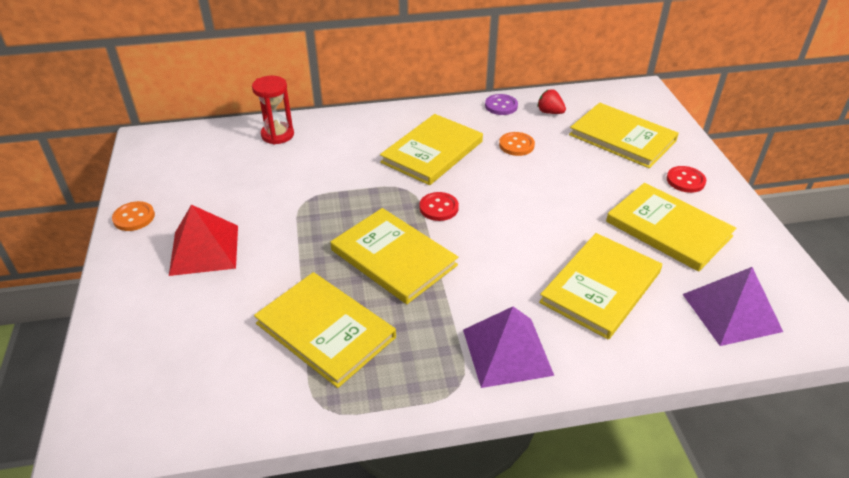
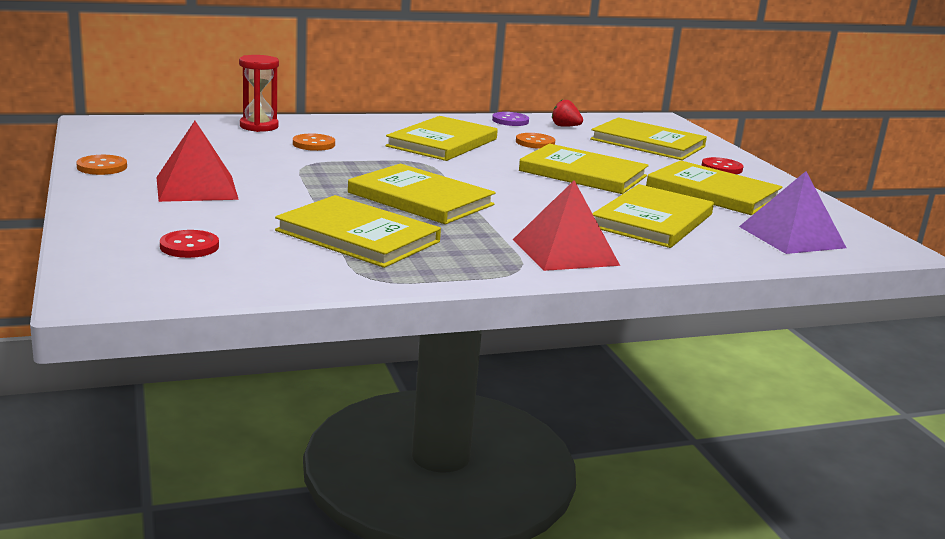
camera: 10 degrees left, 20 degrees down
red button [420,192,459,221] -> red button moved to [160,230,219,258]
purple pyramid [463,306,554,388] -> red pyramid [513,180,620,271]
none -> orange button [293,134,335,151]
none -> yellow book [519,144,649,194]

